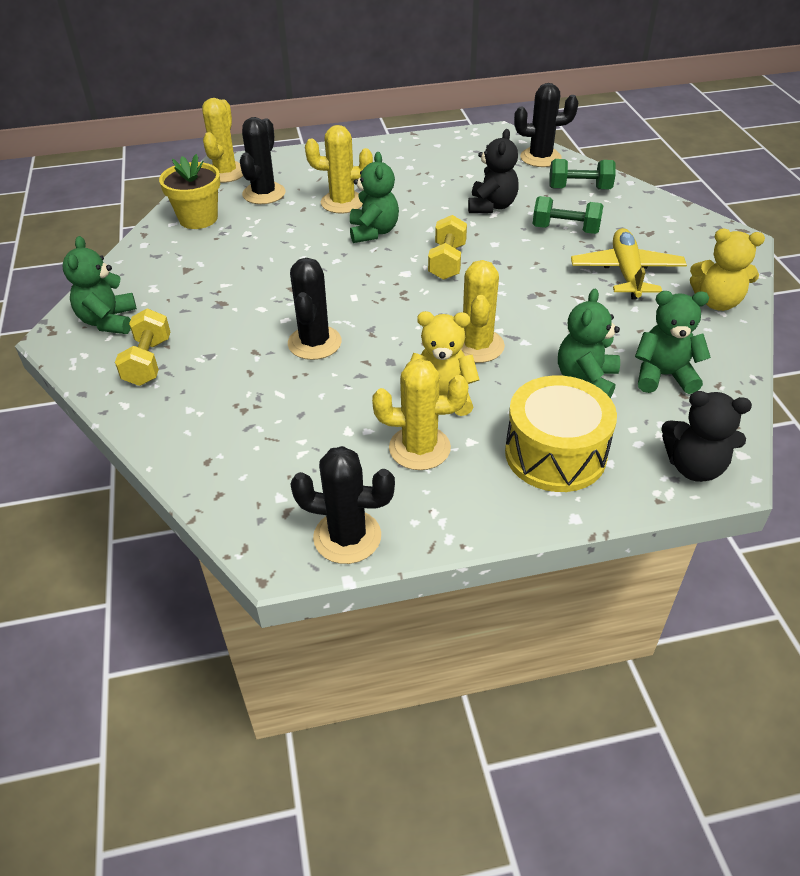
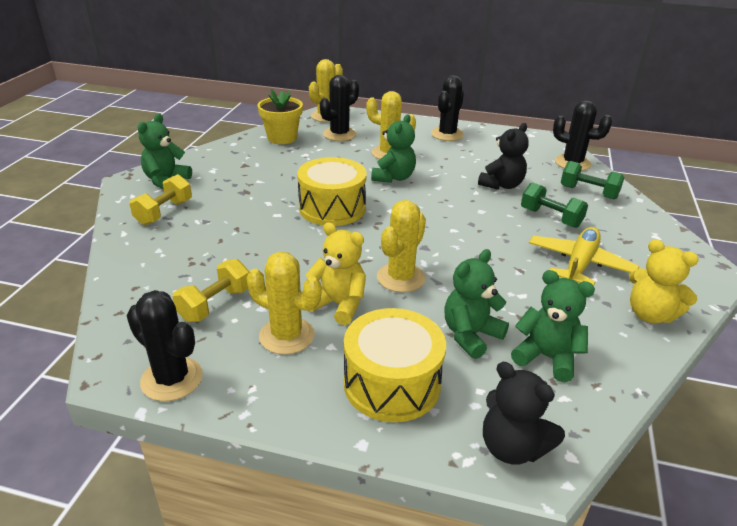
camera: 25 degrees right, 10 degrees down
black cactus [288,258,342,360] -> black cactus moved to [431,75,464,141]
yellow dumbbell [428,215,467,280] -> yellow dumbbell moved to [172,259,249,322]
none -> yellow drum [297,157,367,226]

